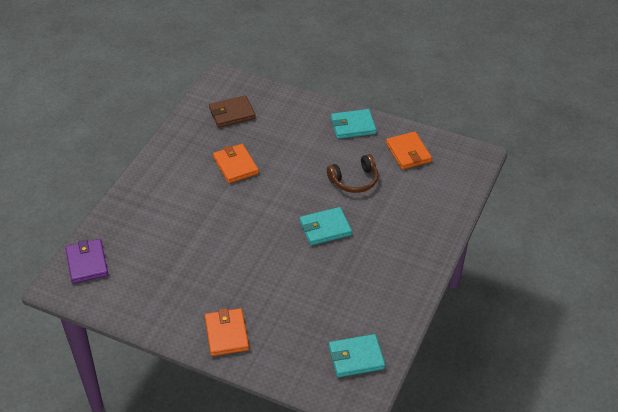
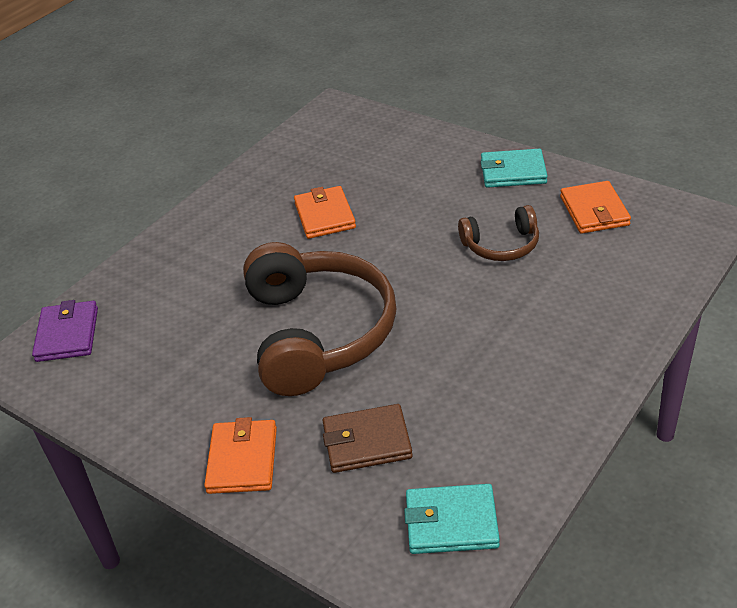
camera: 15 degrees right, 5 degrees down
brown wallet [209,95,256,128] -> brown wallet moved to [322,404,413,473]
turquoise wallet [300,207,352,245] -> none
none -> brown headphones [243,242,396,396]

